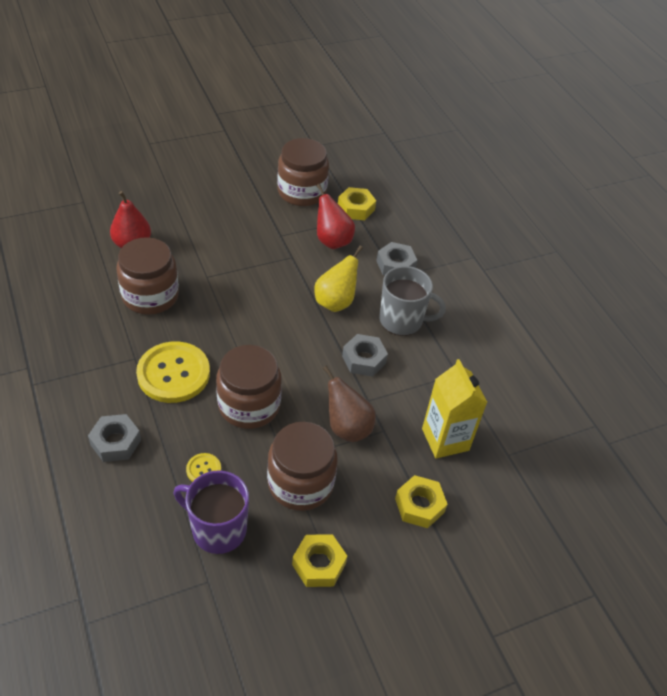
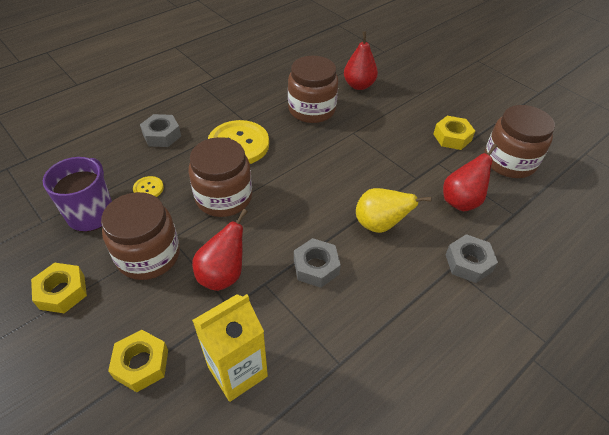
camera: 75 degrees right, 0 degrees up
brown pear [323,366,376,442] -> red pear [192,209,248,291]
yellow nut [338,187,376,220] -> yellow nut moved to [433,116,475,150]
grey mug [379,266,446,336] -> none

